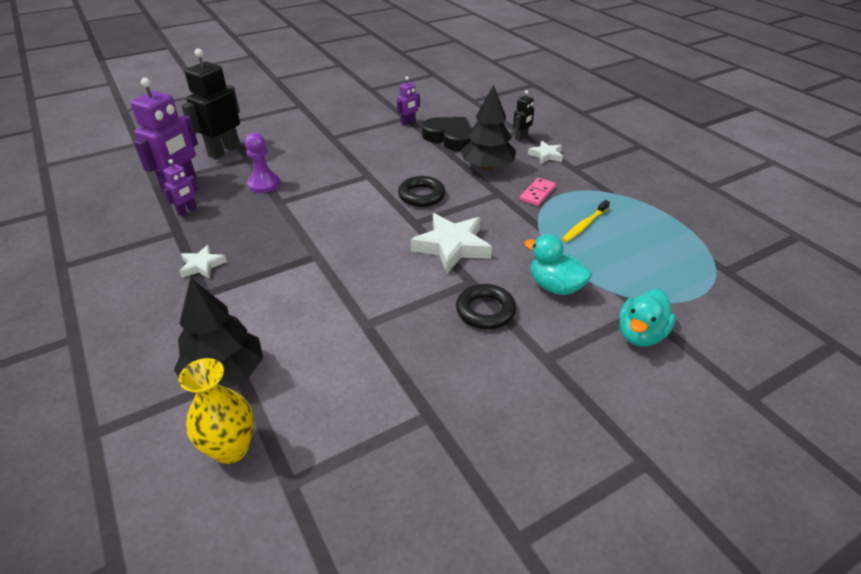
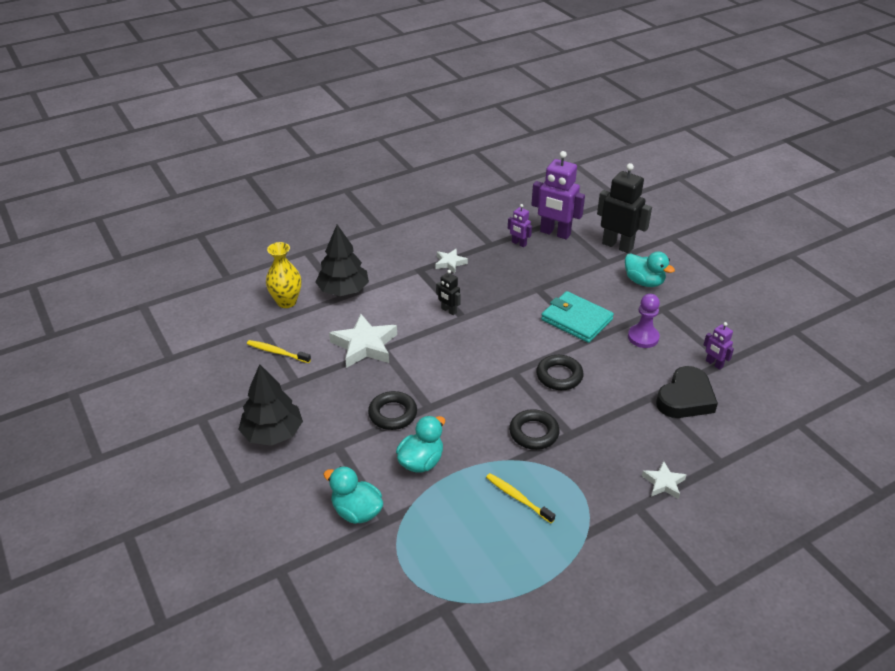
camera: 90 degrees right, 0 degrees up
purple pawn [245,132,280,193] -> purple pawn moved to [628,294,660,348]
white star [411,213,492,273] -> white star moved to [329,314,397,368]
black tree [460,85,516,170] -> black tree moved to [238,364,303,446]
black robot [513,90,535,141] -> black robot moved to [436,270,461,315]
pink domino [520,178,556,206] -> none
none -> yellow toothbrush [247,340,311,363]
none -> black ring [509,409,560,450]
none -> turquoise wallet [541,291,614,343]
none -> turquoise duck [625,251,675,287]

